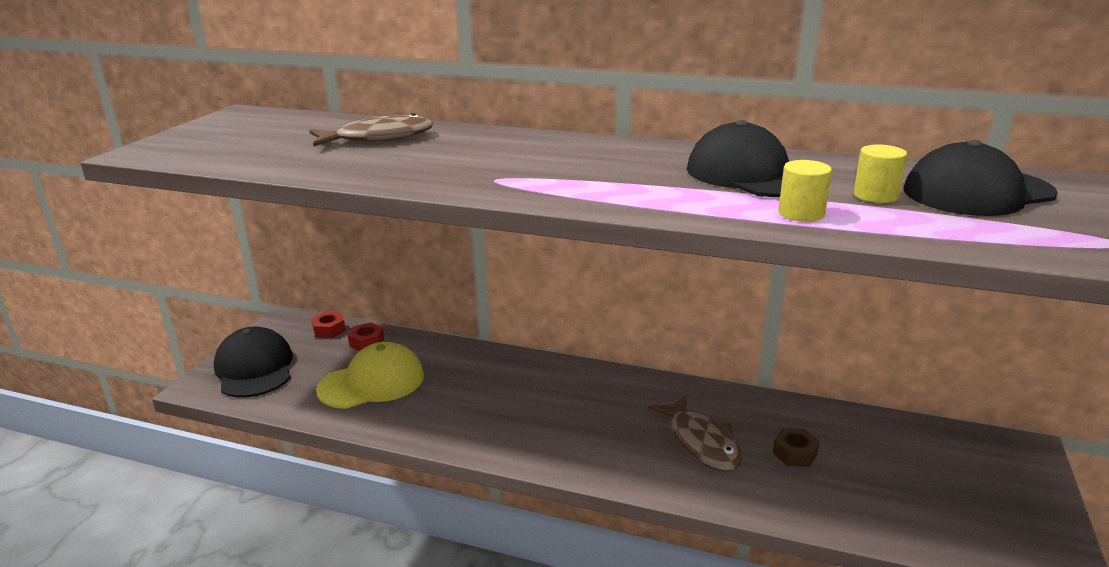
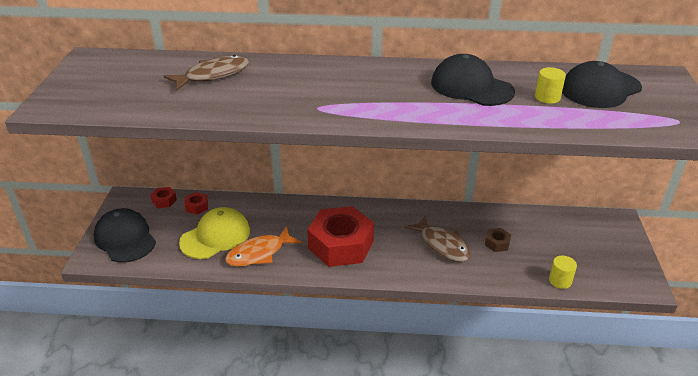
camera: 15 degrees left, 10 degrees up
yellow cylinder [779,160,832,222] -> yellow cylinder moved to [549,256,577,289]
none -> orange fish [225,226,301,267]
none -> red nut [307,206,374,267]

